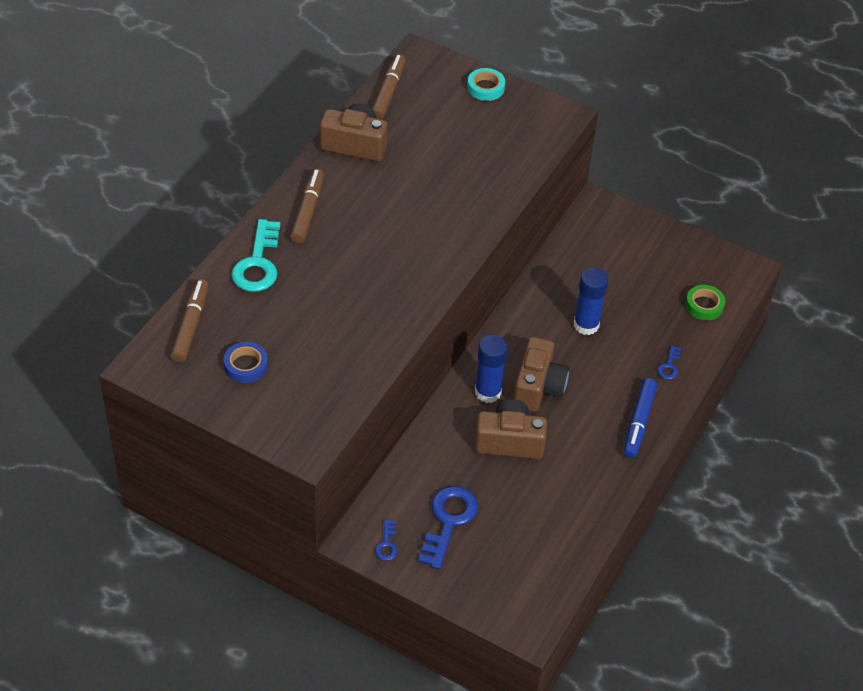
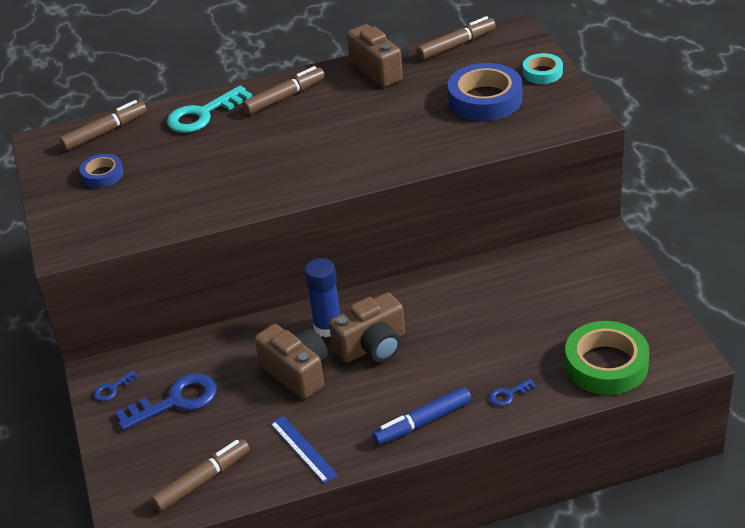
camera: 50 degrees right, 10 degrees down
blue glue stick [574,268,608,335] -> none
green tape [685,285,725,320] -> green tape [565,321,650,395], size x1.83
none -> brown marker [151,439,250,512]
none -> blue ruler [270,416,338,484]
none -> blue tape [448,63,522,121]

